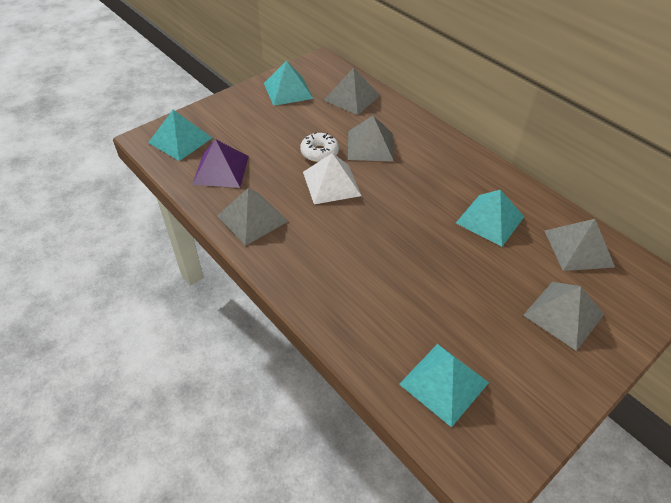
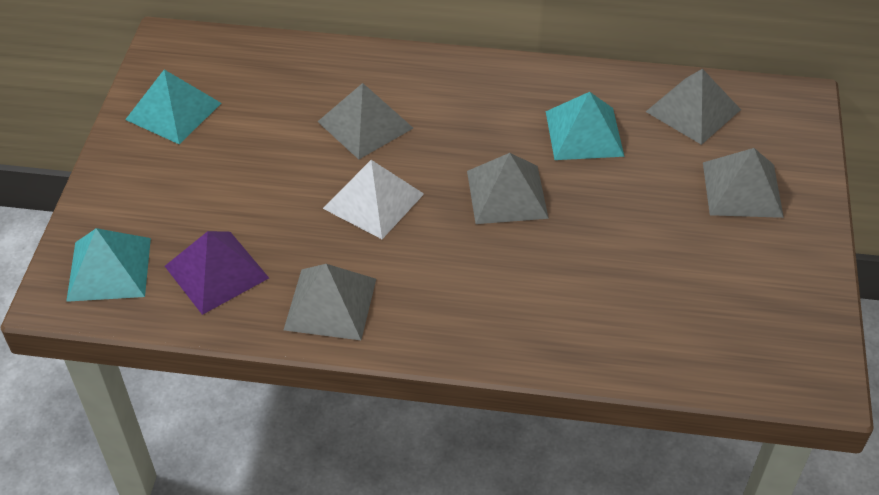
camera: 40 degrees left, 0 degrees up
white donut [300,132,339,162] -> none
grey pyramid [324,68,380,115] -> grey pyramid moved to [467,153,549,224]
turquoise pyramid [399,344,489,428] -> none

